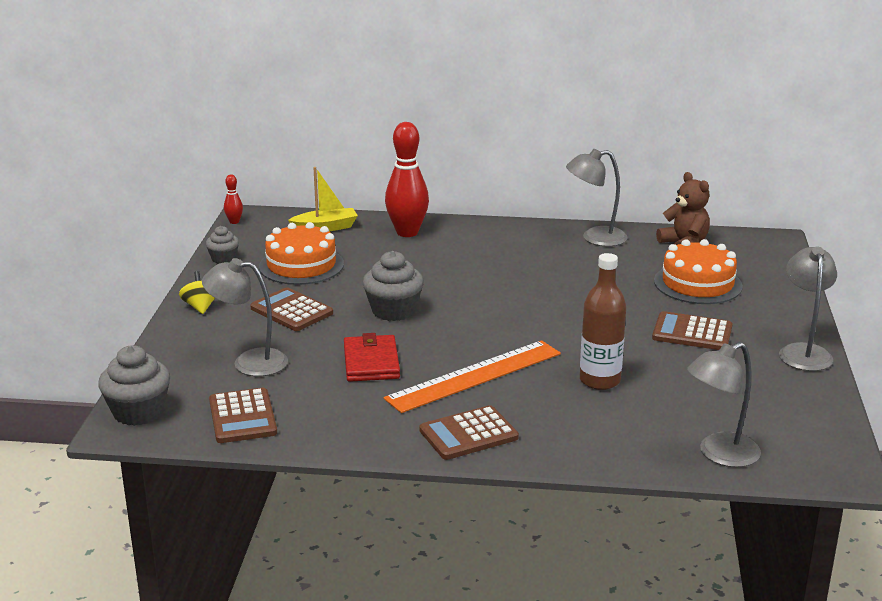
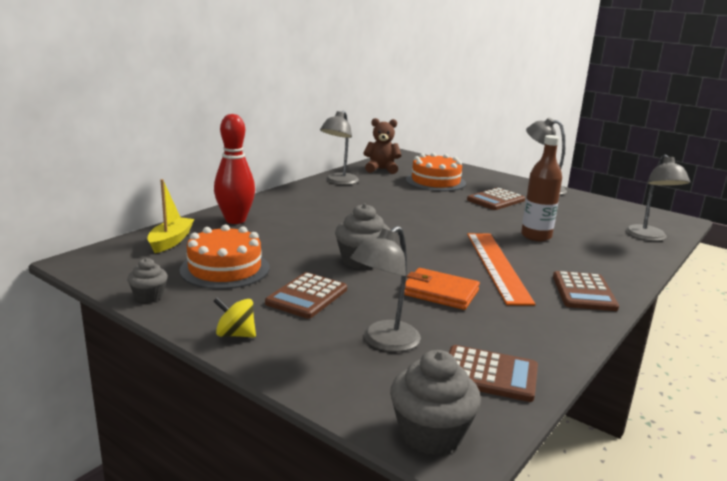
camera: 60 degrees left, 5 degrees down
red bowling pin [224,174,243,224] -> none
brown calculator [250,287,333,331] -> brown calculator turned 45 degrees counterclockwise [265,272,347,319]
red wallet [344,333,400,382] -> orange wallet [404,268,480,310]

